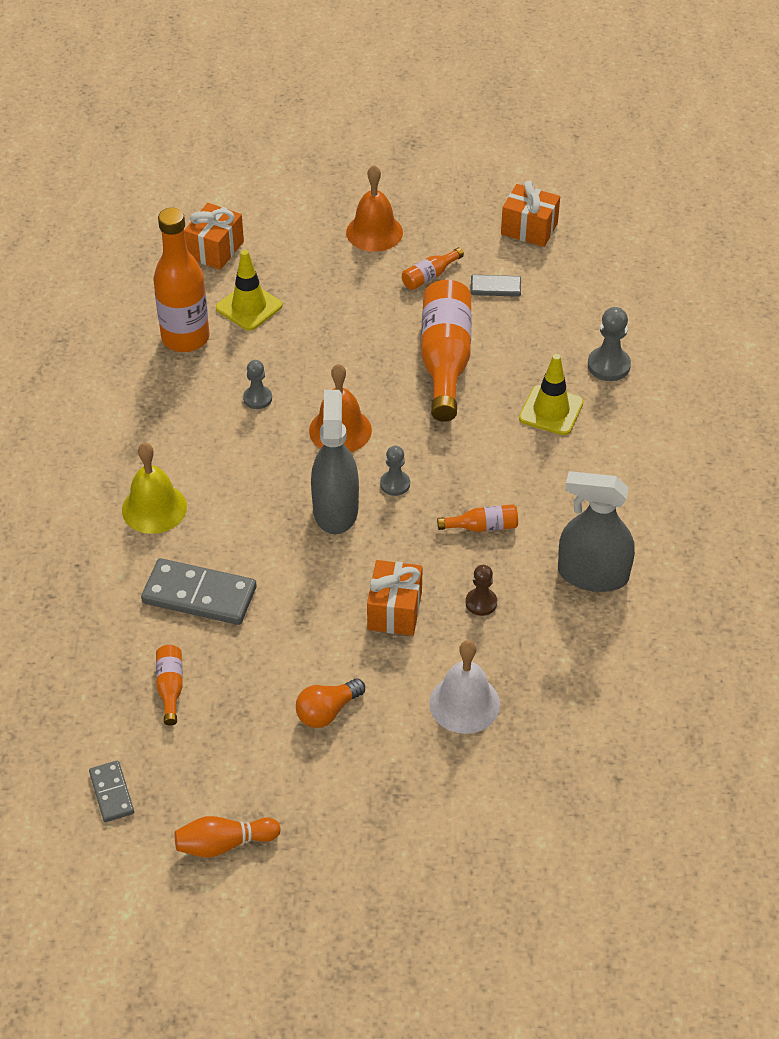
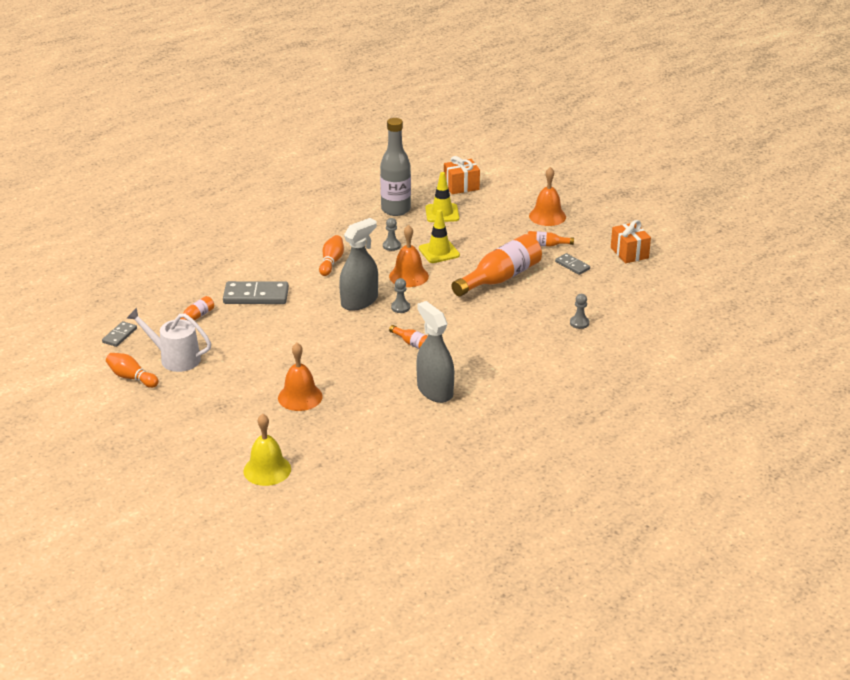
camera: 45 degrees right, 15 degrees down
yellow bell [122,443,187,534] -> yellow bell moved to [243,414,291,486]
grey domino [141,558,256,625] -> grey domino turned 60 degrees counterclockwise [223,281,289,304]
orange bottle [154,208,210,352] -> grey bottle [380,118,411,216]
orange light bulb [296,678,365,728] -> none
orange gift [367,560,423,636] -> none
white bell [429,640,500,734] -> orange bell [278,343,323,411]
brown pawn [466,565,497,616] -> none
yellow traffic cone [519,354,584,435] -> yellow traffic cone moved to [419,209,460,263]
grey pawn [588,307,631,381] -> grey pawn [570,294,590,329], size x0.67
none -> white watering can [127,307,211,372]
none -> orange bowling pin [319,235,344,276]

